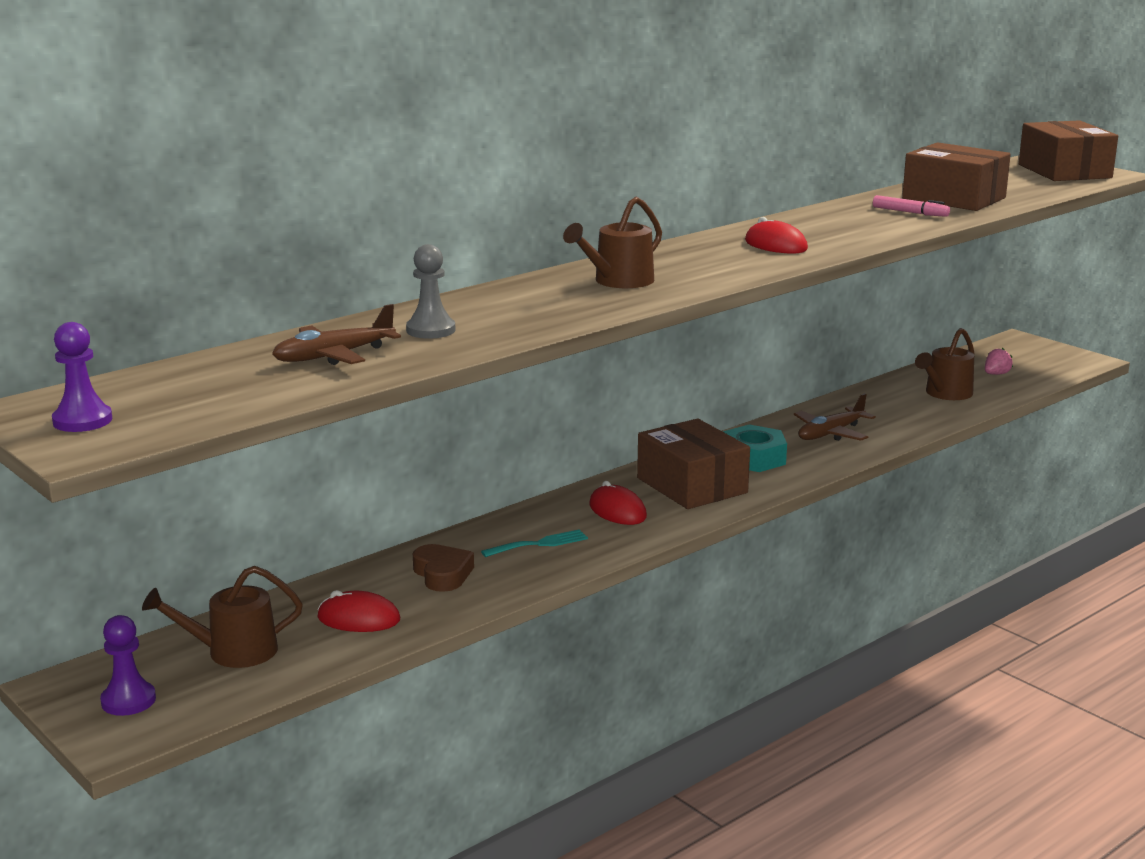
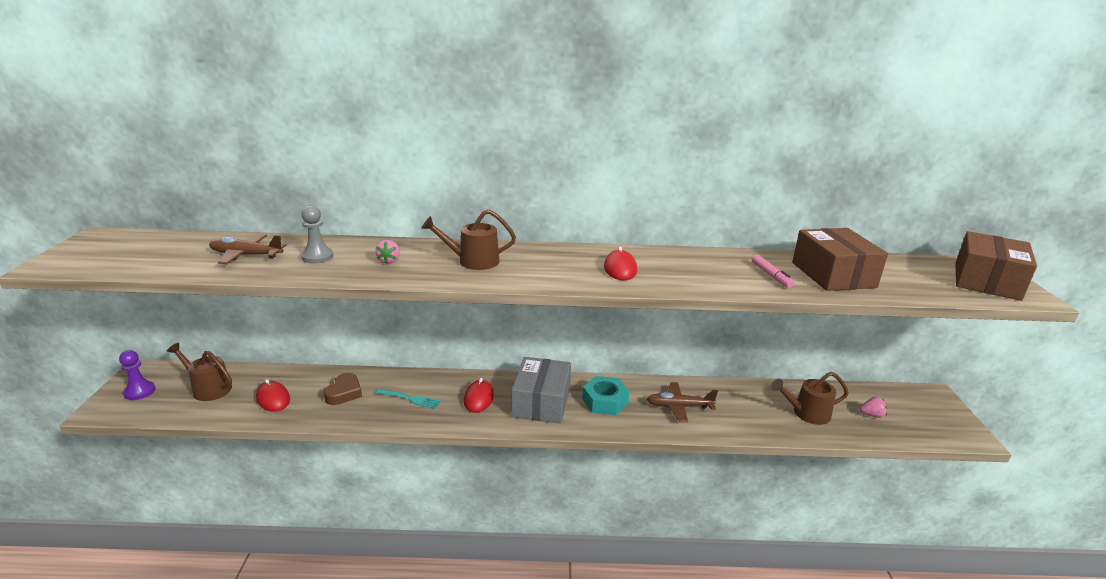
camera: 40 degrees right, 5 degrees up
purple pawn [52,322,112,432] -> none
brown box [637,419,750,509] -> grey box [511,357,571,423]
none -> pink strawberry [375,240,400,264]

